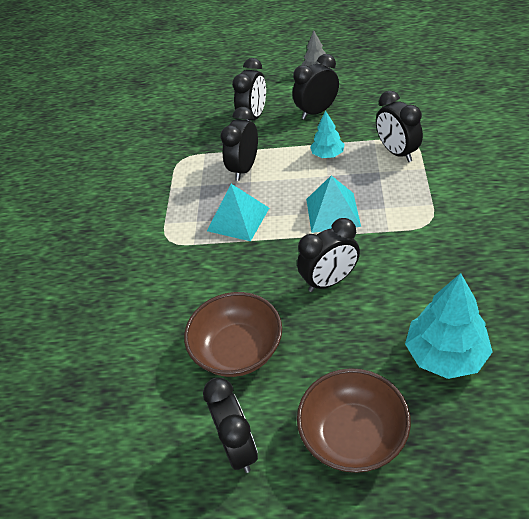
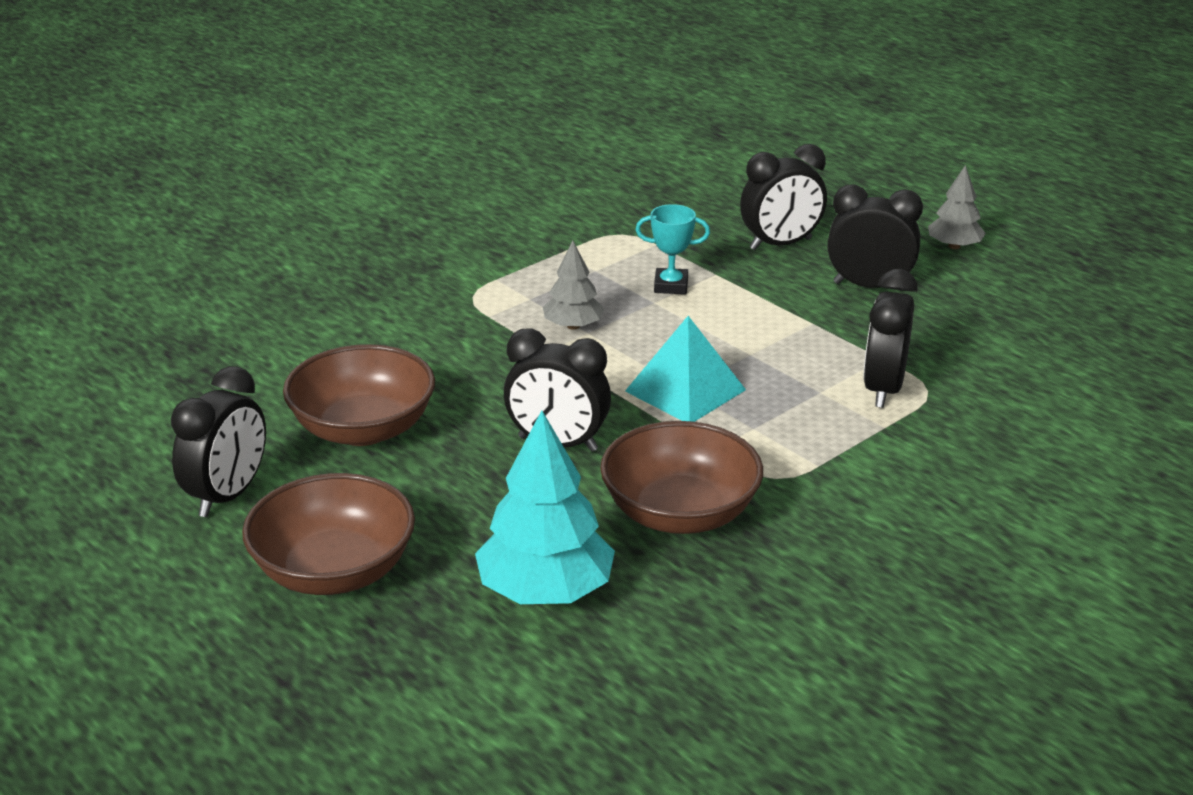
camera: 40 degrees right, 15 degrees down
turquoise pyramid [207,184,269,241] -> grey tree [543,240,605,330]
black clock [221,107,258,181] -> turquoise trophy [635,204,710,294]
turquoise tree [310,111,345,158] -> none
none -> brown bowl [600,421,763,534]

